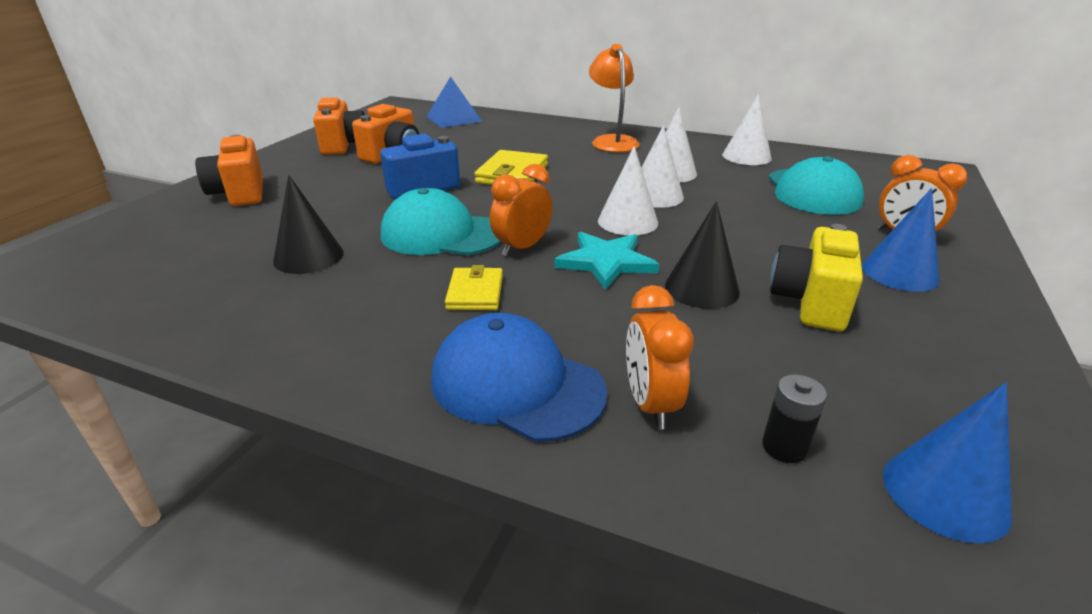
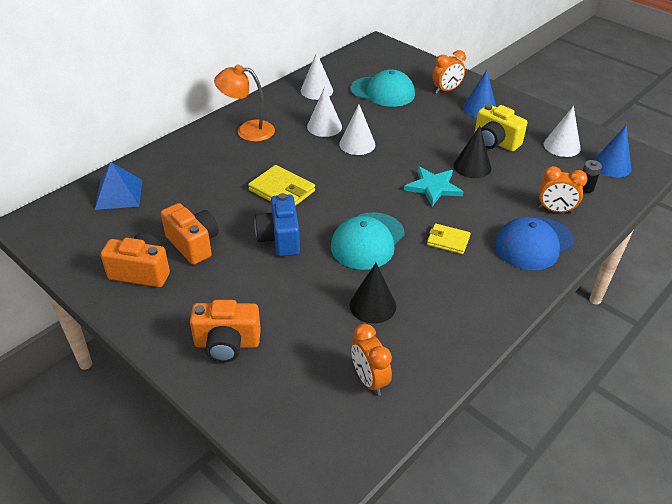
camera: 70 degrees left, 10 degrees up
orange clock [490,164,552,256] -> orange clock moved to [351,324,392,396]
white cone [598,146,658,235] -> white cone moved to [544,106,581,157]

